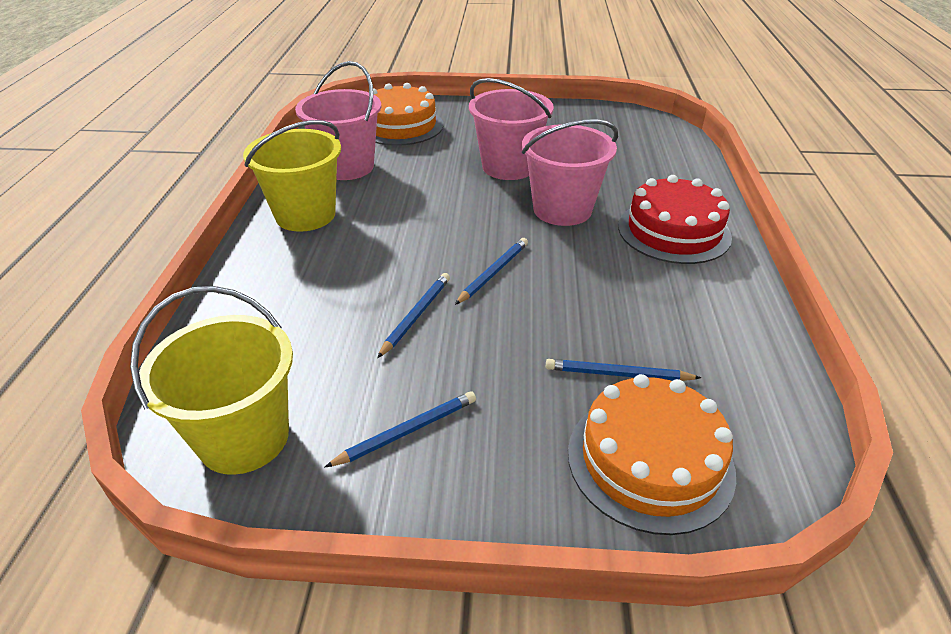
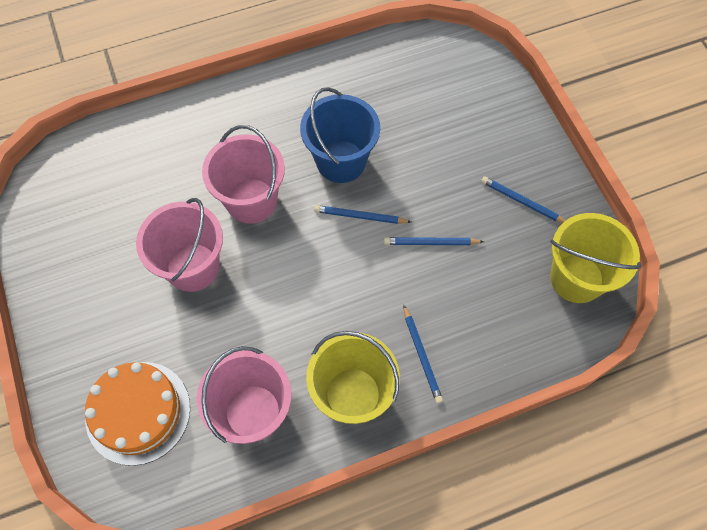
camera: 115 degrees left, 25 degrees up
blue pencil [546,359,701,381] -> blue pencil moved to [404,305,443,404]
orange cake [568,374,736,535] -> none
red cake [618,175,732,264] -> none
none -> blue bucket [300,87,380,183]

